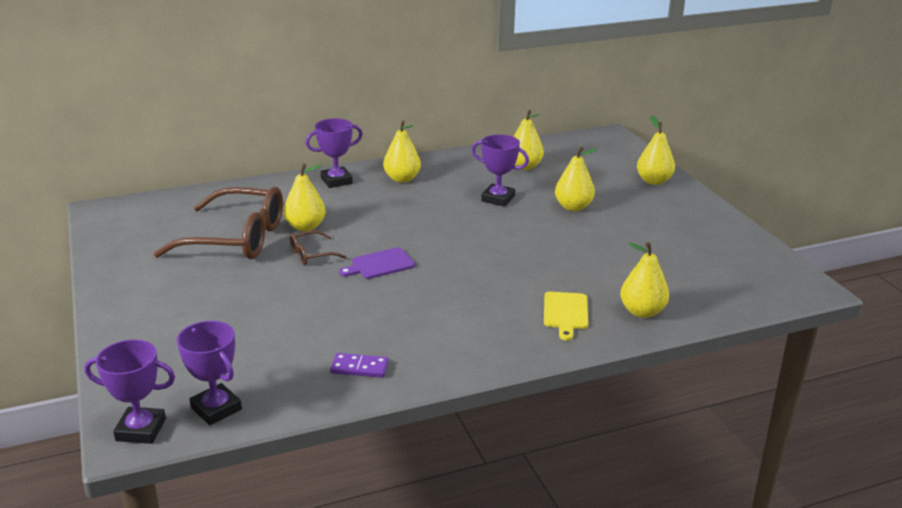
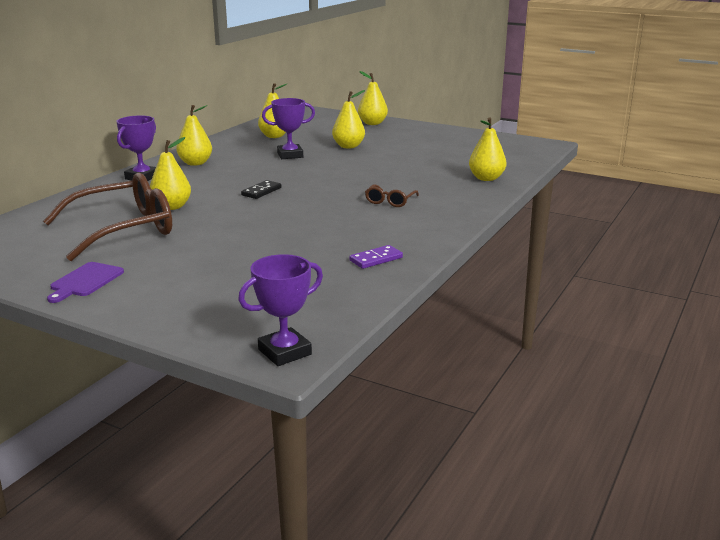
camera: 40 degrees left, 5 degrees down
purple trophy [177,321,242,425] -> none
brown glasses [290,230,347,265] -> brown glasses moved to [365,184,419,207]
purple cutting board [339,247,415,279] -> purple cutting board moved to [47,262,124,303]
yellow cutting board [544,292,588,340] -> none
none -> black domino [241,180,281,199]

